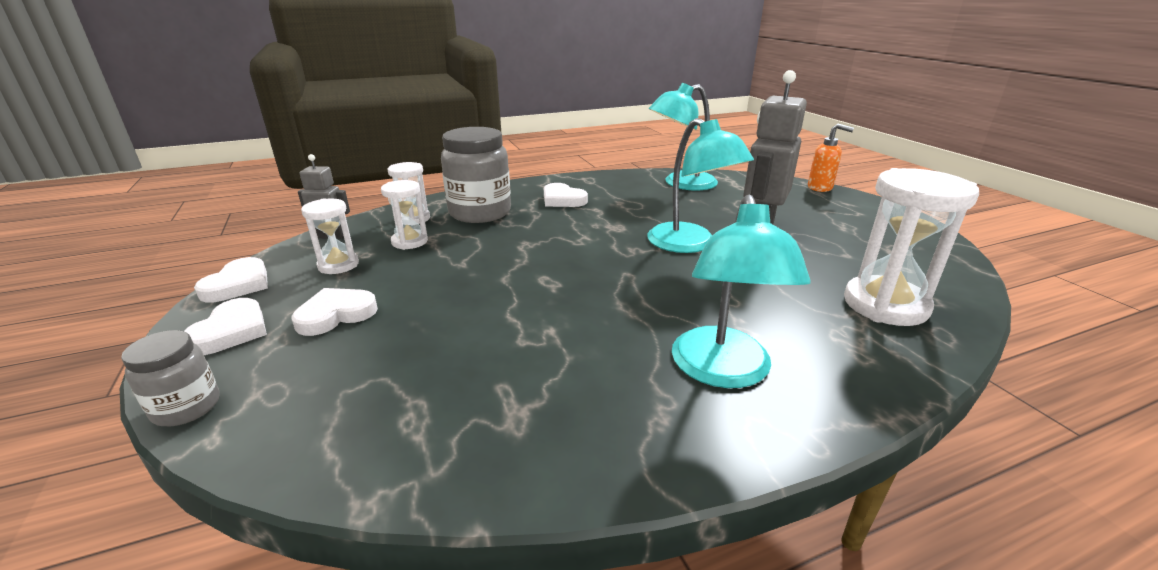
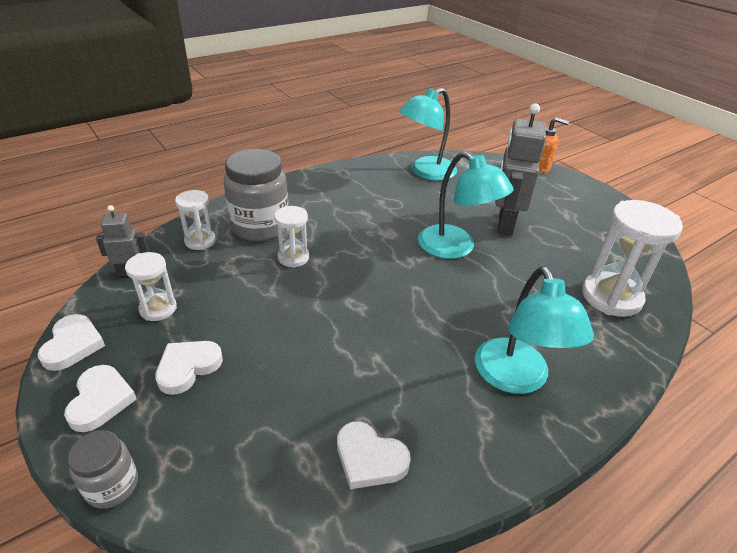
camera: 15 degrees left, 10 degrees up
white hourglass [381,180,428,250] -> white hourglass moved to [274,206,309,268]
white heart [544,183,588,207] -> white heart moved to [337,421,411,489]

